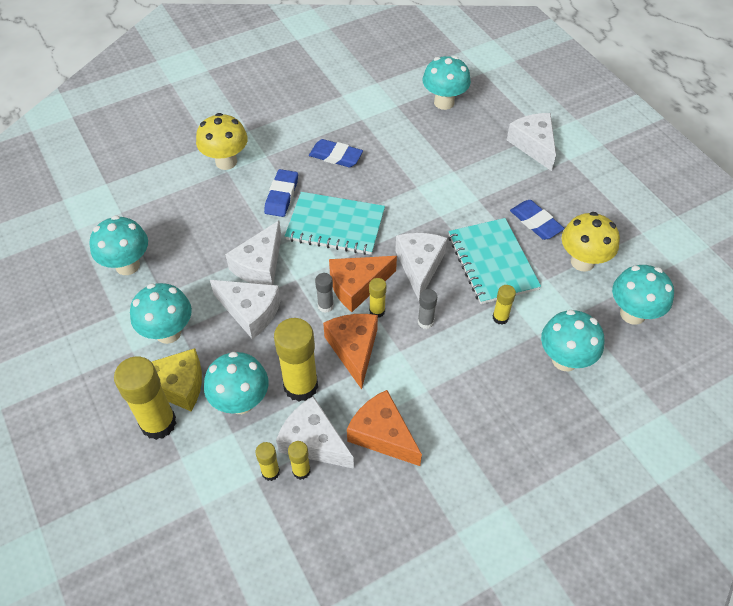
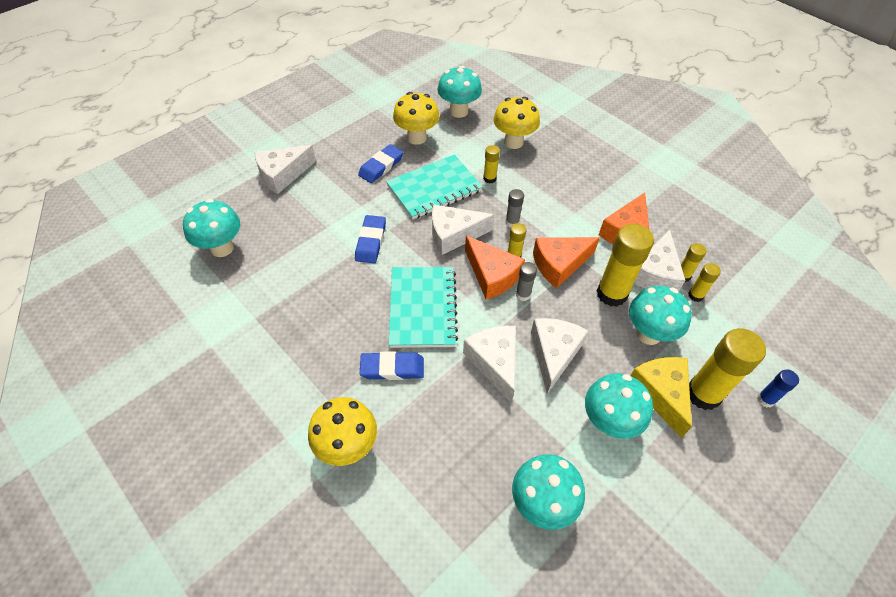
camera: 105 degrees left, 0 degrees up
white cheese [225,221,281,285] -> white cheese turned 120 degrees counterclockwise [463,326,516,403]
blue eraser [309,139,363,167] -> blue eraser moved to [355,215,386,263]
turquoise mushroom [541,310,604,371] -> yellow mushroom [494,97,540,149]
none -> blue glue stick [757,369,799,407]

